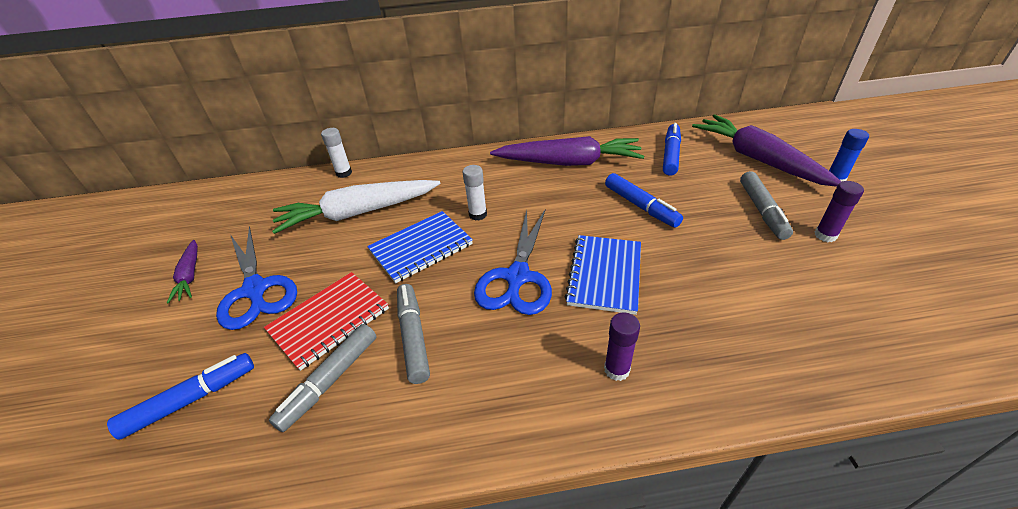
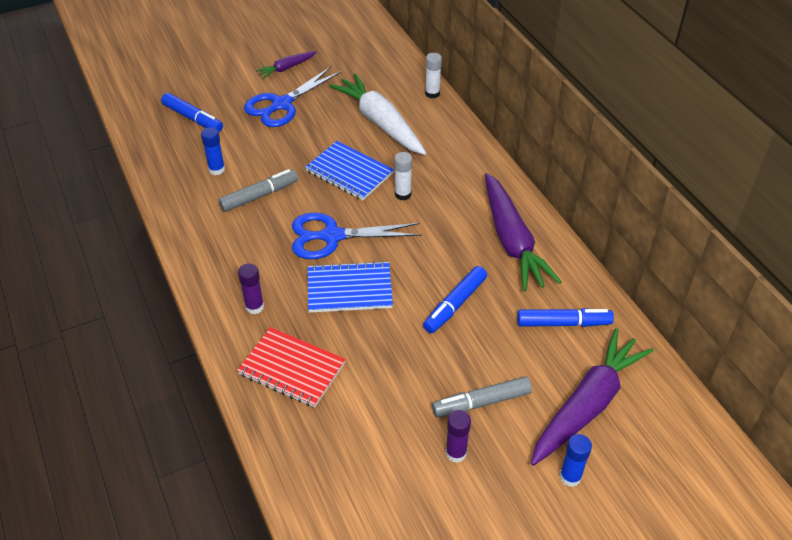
camera: 70 degrees right, 5 degrees up
red notebook [264,272,389,371] -> red notebook moved to [237,327,346,408]
grey marker [269,324,376,432] -> blue glue stick [201,127,225,175]

